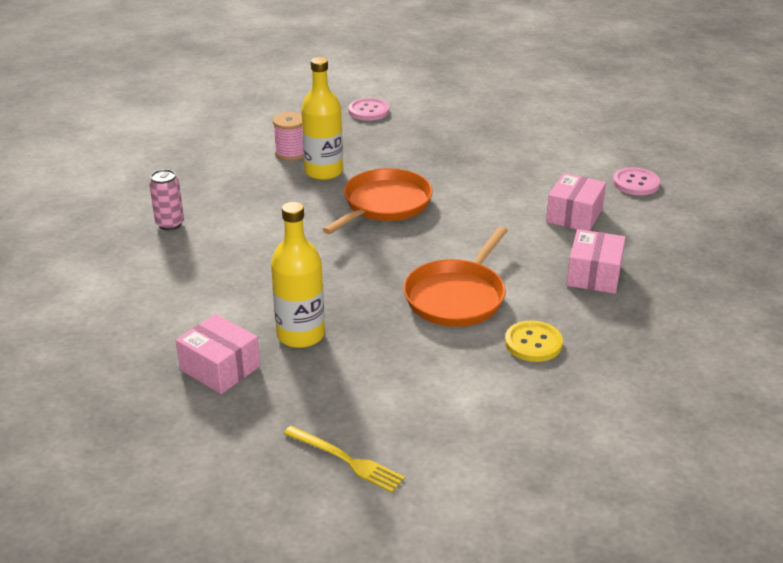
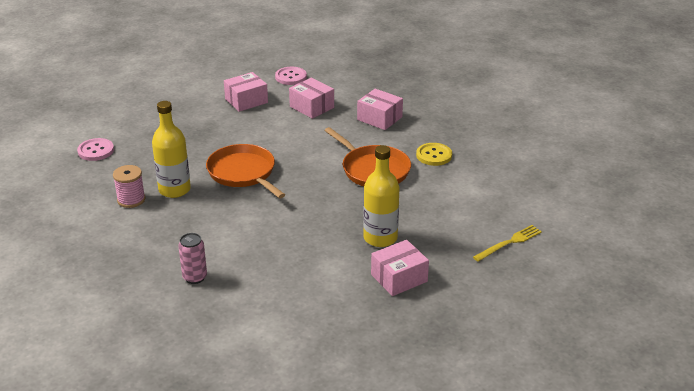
camera: 70 degrees left, 0 degrees up
none -> pink box [224,72,268,112]

